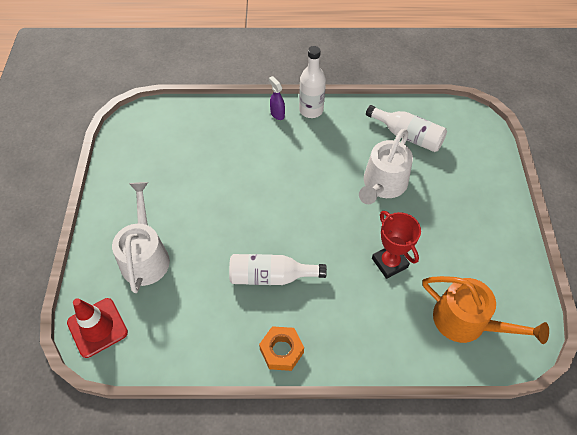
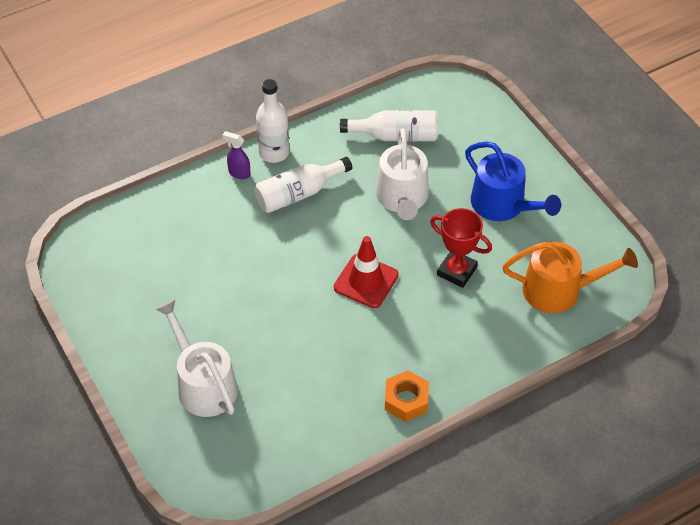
camera: 30 degrees left, 5 degrees down
red traffic cone [67,298,128,358] -> red traffic cone moved to [334,236,399,308]
white bottle [229,254,327,285] -> white bottle moved to [254,157,352,213]
none -> blue watering can [465,142,561,221]

